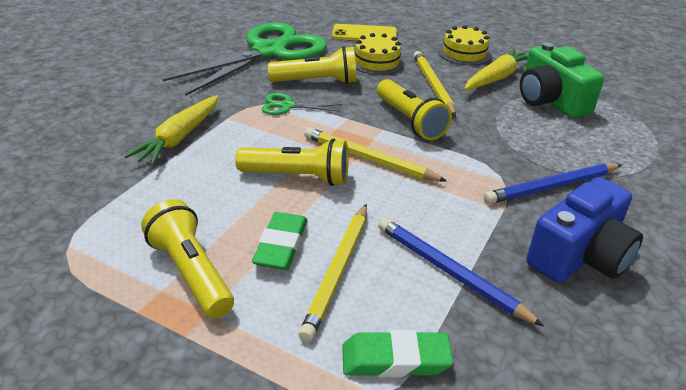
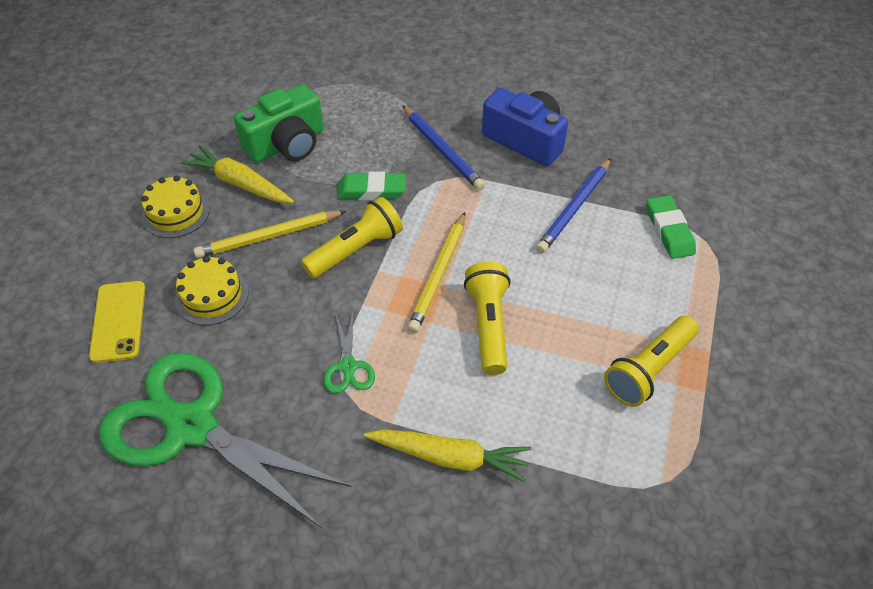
camera: 100 degrees left, 15 degrees up
green eraser [252,212,308,270] -> green eraser moved to [337,171,406,200]
yellow flashlight [268,46,357,84] -> none
yellow pencil [299,204,367,342] -> none

